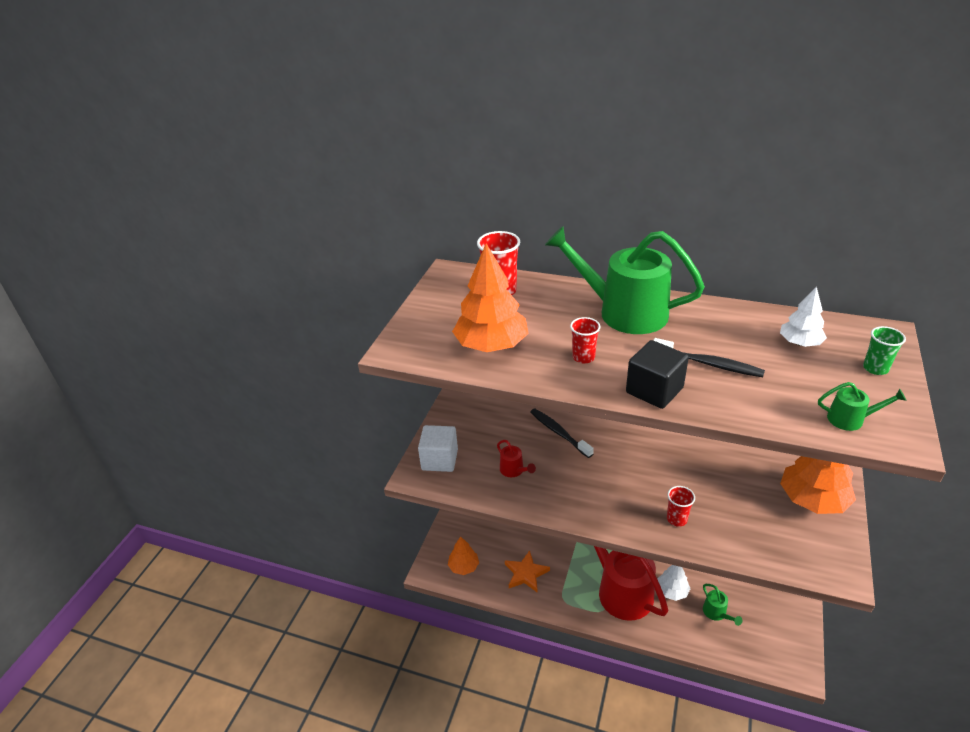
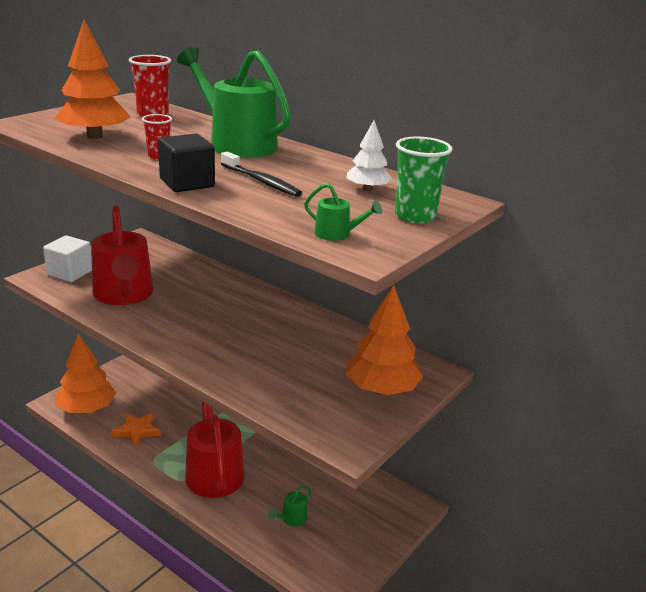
camera: 15 degrees right, 10 degrees down
orange tree [448,536,479,575] -> orange tree [56,334,116,413], size x1.78
red watering can [497,440,536,477] -> red watering can [91,205,153,305], size x2.46
black toothbrush [530,409,594,458] -> none
white tree [657,565,691,601] -> none
red cup [667,486,695,527] -> none
green watering can [703,584,742,626] -> green watering can turned 45 degrees clockwise [268,485,312,526]
green cup [863,326,906,375] -> green cup [395,137,453,223], size x1.63

